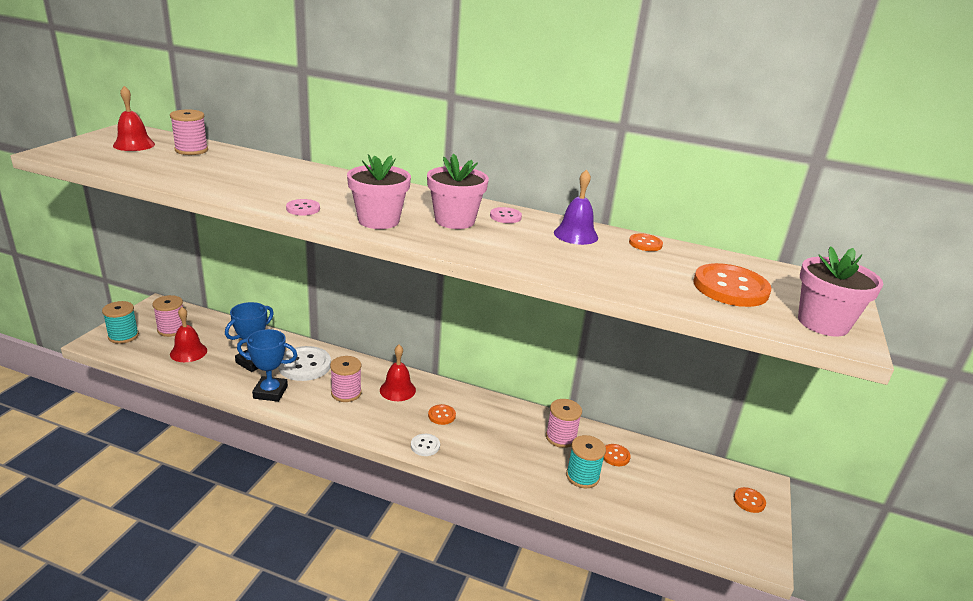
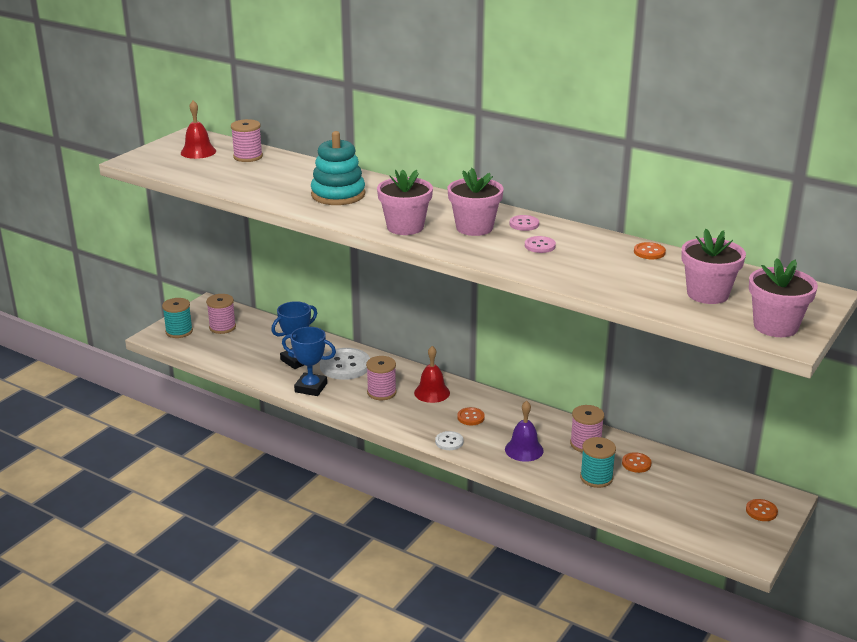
camera: 15 degrees right, 0 degrees up
red bell [170,307,207,362] -> none
pink button [286,199,320,216] -> pink button moved to [525,236,556,253]
purple bell [554,169,598,245] -> purple bell moved to [505,401,544,462]
orange button [693,263,771,307] -> pink flower pot [682,229,746,304]
none -> turquoise stacking toy [311,131,365,205]

